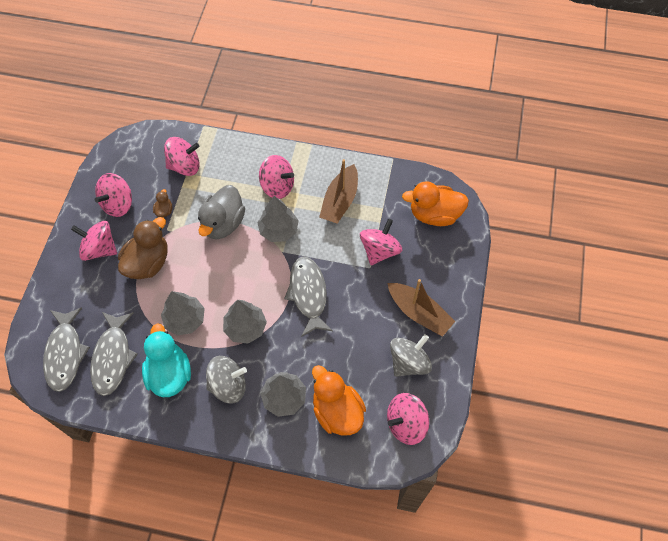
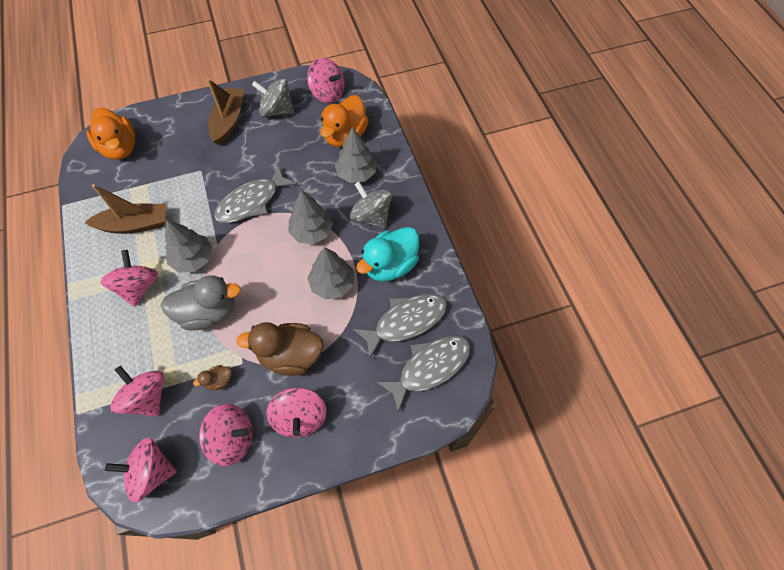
camera: 120 degrees left, 0 degrees up
pink spinning top [360,219,402,265] -> pink spinning top moved to [105,437,177,503]

